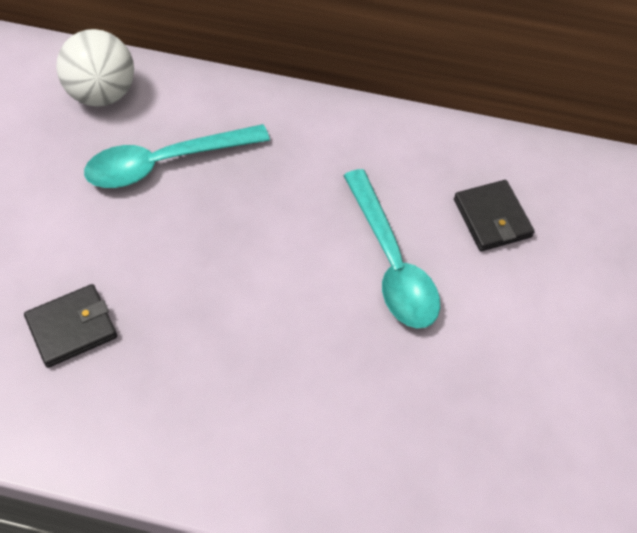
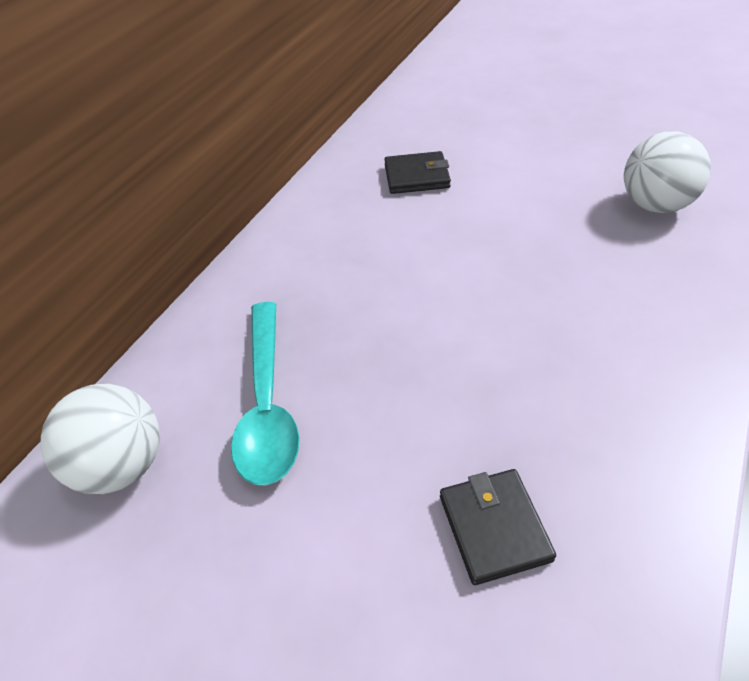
camera: 70 degrees left, 10 degrees down
turquoise spoon [343,169,440,328] -> none
none -> white ball [624,131,711,213]

